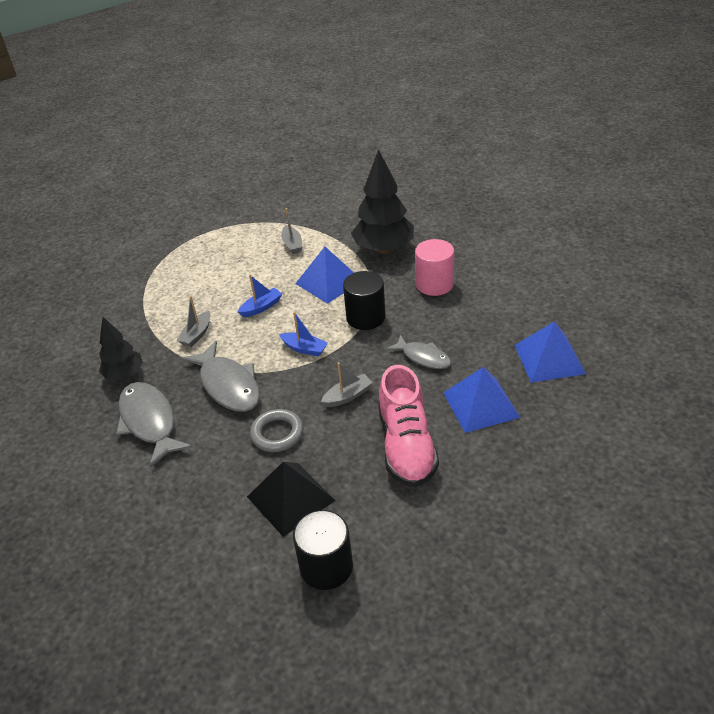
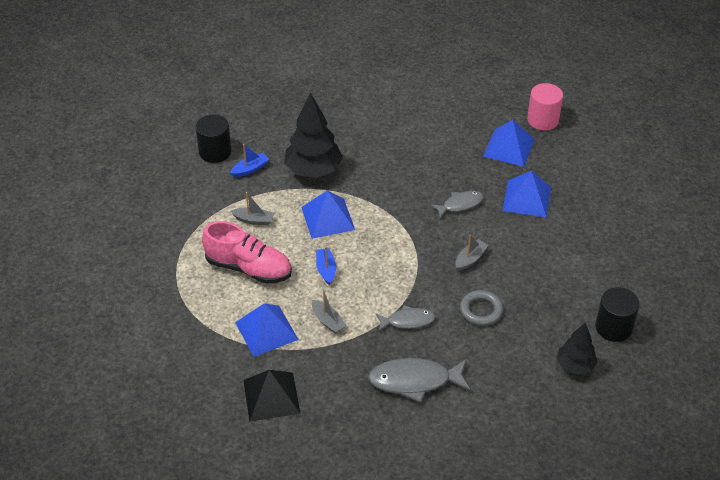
camera: 65 degrees left, 5 degrees up
black tree [99,317,143,380] -> black tree moved to [557,323,597,375]
grey fish [181,341,260,412] -> grey fish [375,305,435,332], size x0.61
black pyramid [247,462,335,537] -> black pyramid moved to [243,370,300,421]
blue boat [279,312,328,356] -> blue boat moved to [230,144,269,177]
grey boat [321,363,373,407] -> grey boat turned 45 degrees clockwise [455,235,488,271]
black cylinder [343,271,386,330] -> black cylinder moved to [195,114,232,163]
pink shoe [378,365,439,487] -> pink shoe moved to [202,221,292,284]
pink cylinder [415,239,454,296] -> pink cylinder moved to [527,83,563,130]
none -> blue pyramid [235,303,299,357]

